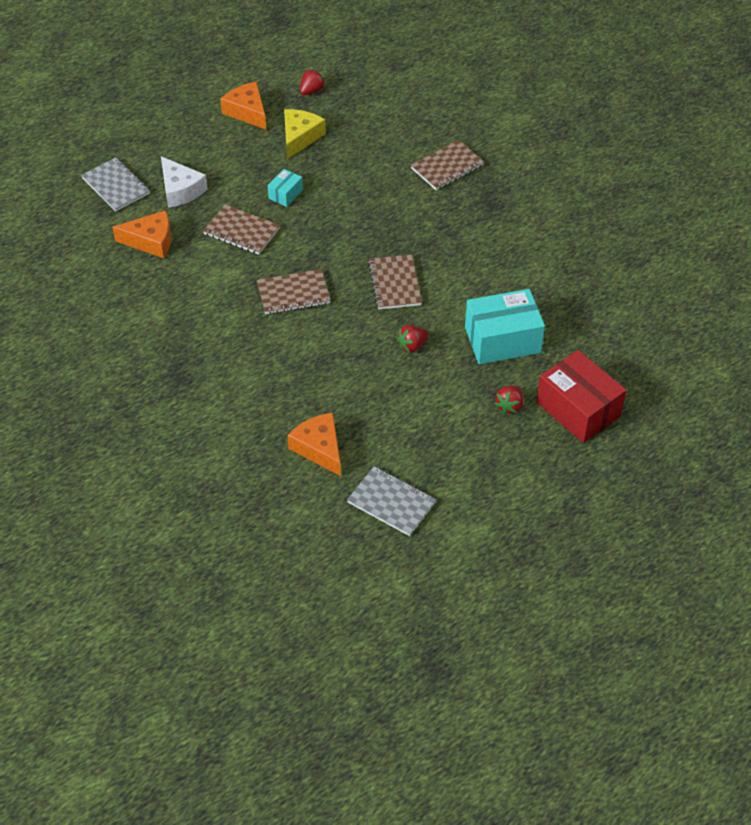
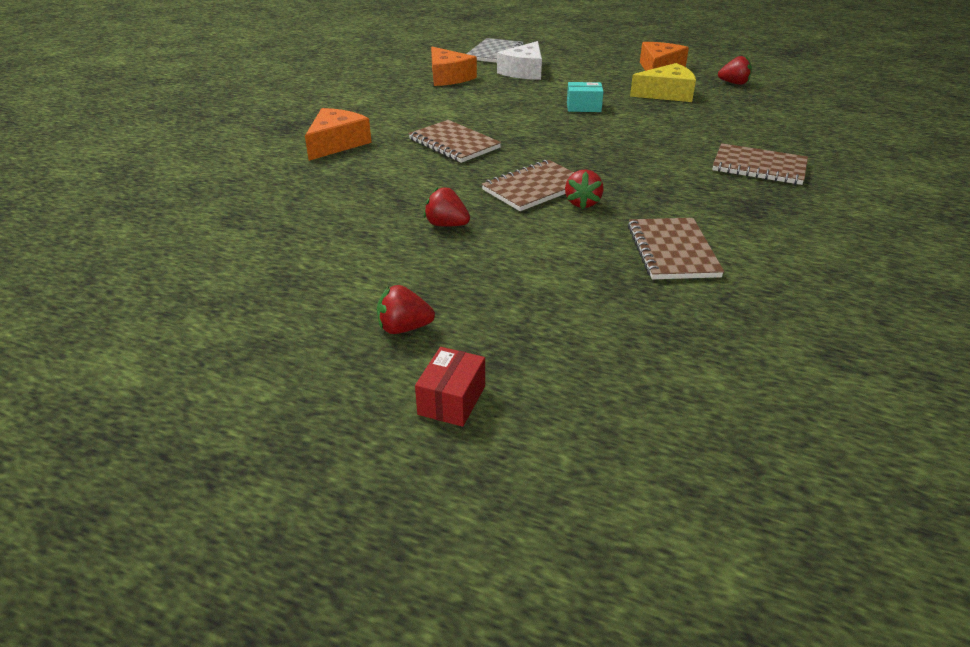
camera: 60 degrees right, 15 degrees down
brown notebook [203,205,280,255] -> brown notebook moved to [628,218,724,279]
orange cheese [287,413,341,476] -> orange cheese moved to [305,108,372,161]
grey notebook [347,466,436,536] -> none
turquoise box [465,289,545,364] -> none
red box [536,350,626,443] -> red box [415,347,485,427], size x0.48
none -> red strawberry [565,169,604,209]

